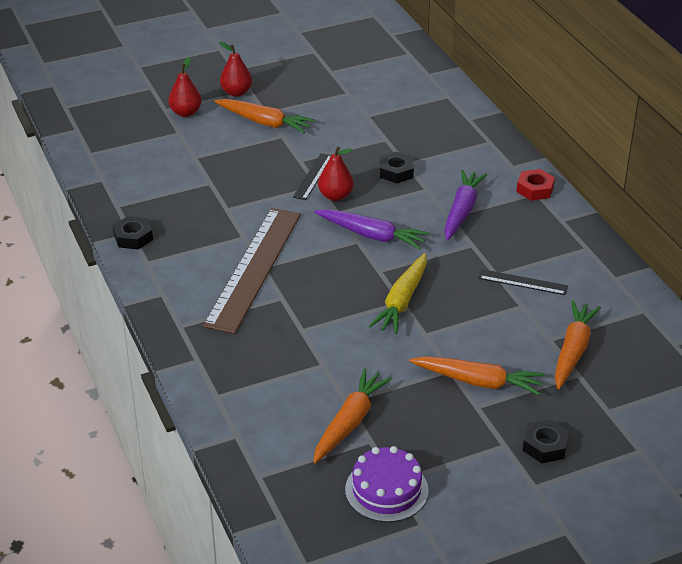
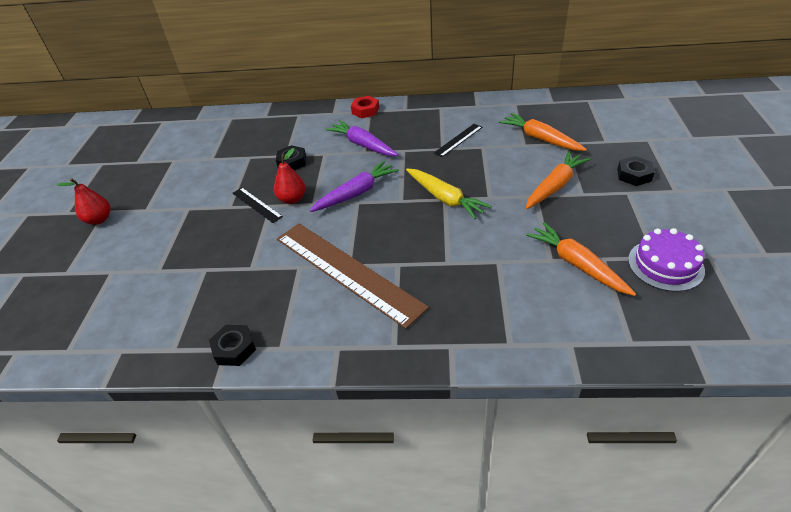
camera: 60 degrees left, 5 degrees up
red pear [168,57,201,117] -> none
orange carrot [214,99,315,133] -> none

